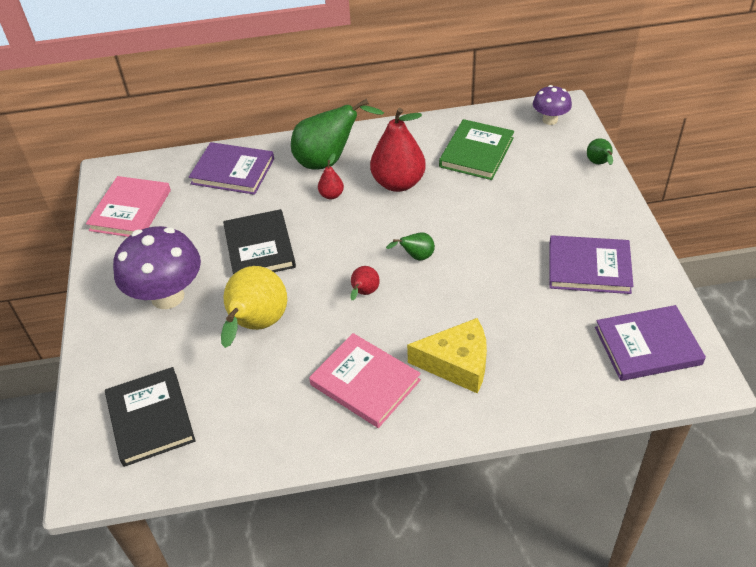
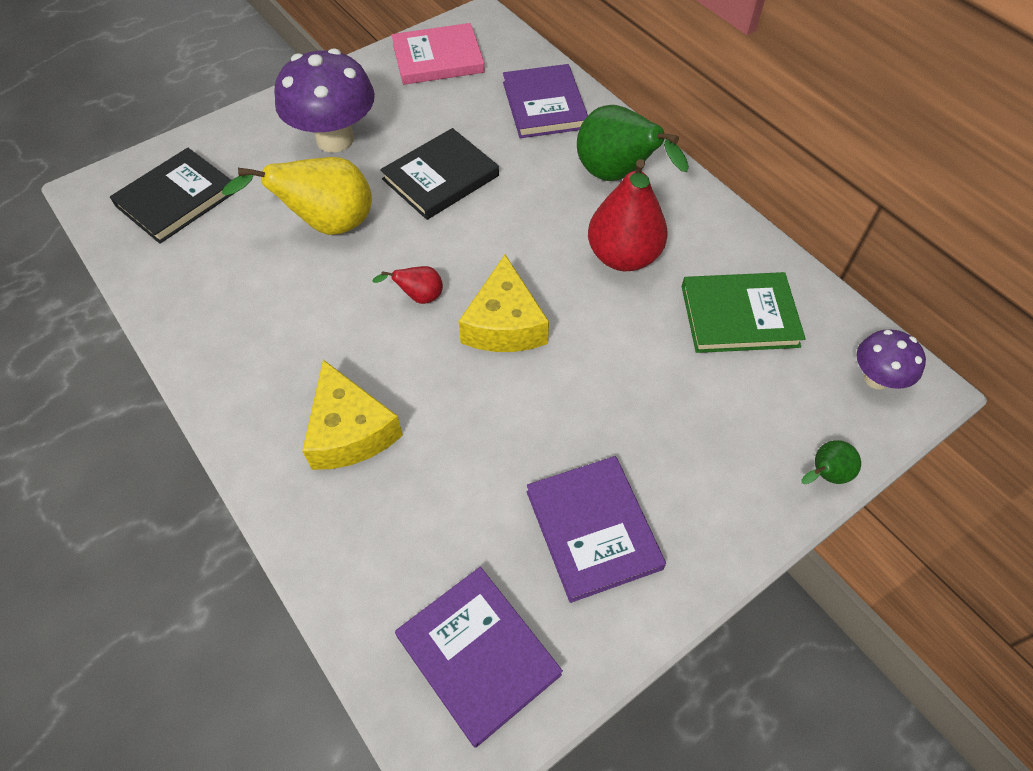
camera: 60 degrees right, 10 degrees up
pink book [309,333,421,428] -> none
red pear [318,153,344,199] -> none
green pear [386,232,435,261] -> yellow cheese [458,255,549,352]

